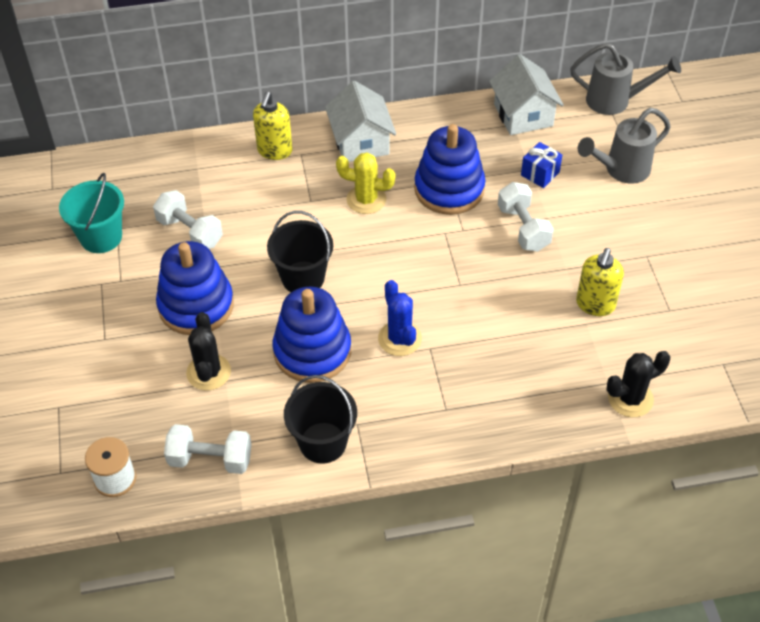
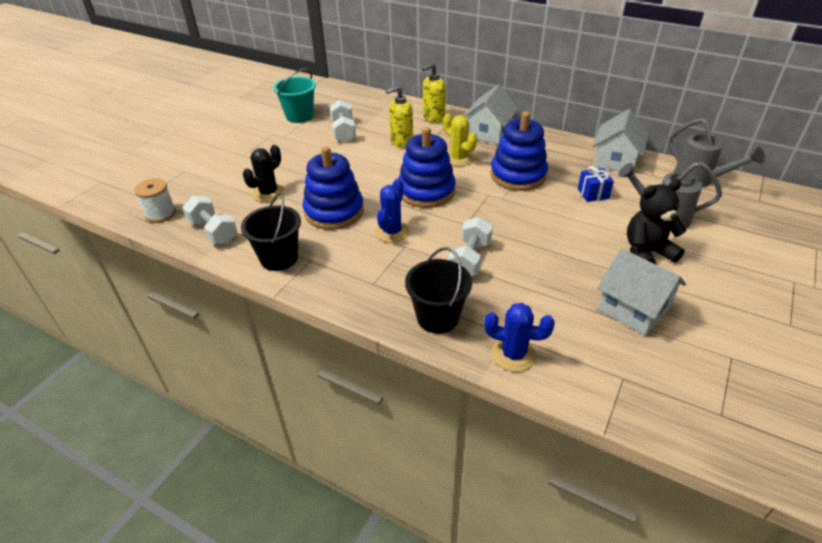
camera: 40 degrees right, 10 degrees down
blue stacking toy [156,241,234,335] -> blue stacking toy moved to [398,127,456,208]
black bucket [267,211,333,292] -> black bucket moved to [405,247,472,334]
white dumbbell [498,182,554,251] -> white dumbbell moved to [448,217,493,276]
yellow soap dispenser [576,248,624,316] -> yellow soap dispenser moved to [386,85,413,148]
black cactus [606,351,670,417] -> blue cactus [484,303,555,372]
none -> white house [597,248,686,336]
none -> black teddy bear [627,179,687,264]

